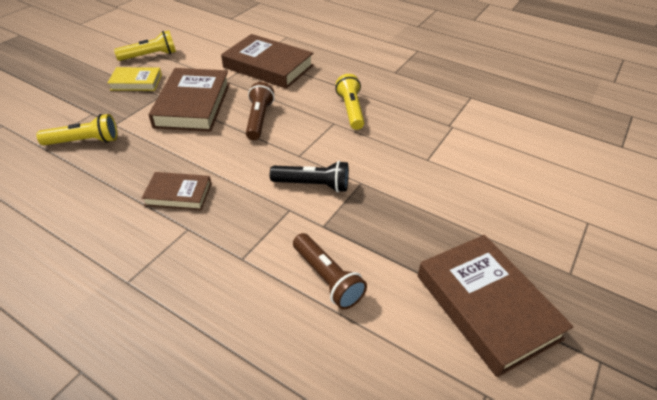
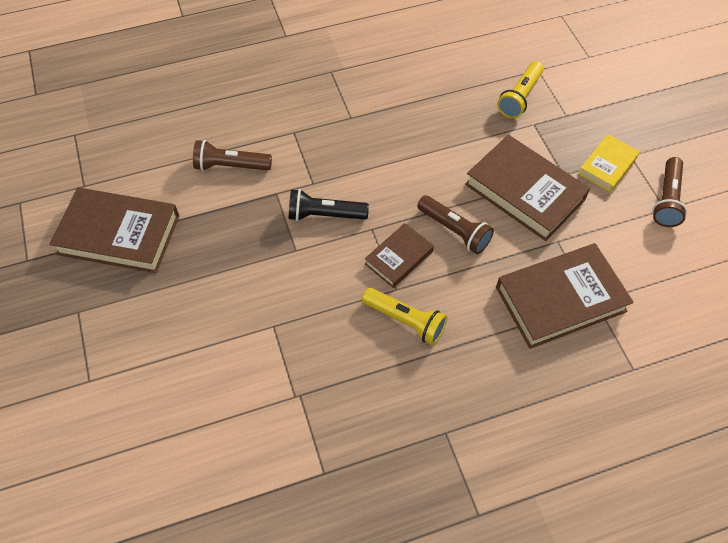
camera: 130 degrees right, 15 degrees up
yellow flashlight [114,30,176,61] -> brown flashlight [652,157,687,227]
brown book [142,172,211,210] -> brown book moved to [365,223,434,288]
black flashlight [270,161,349,192] -> black flashlight turned 45 degrees clockwise [289,189,369,221]

